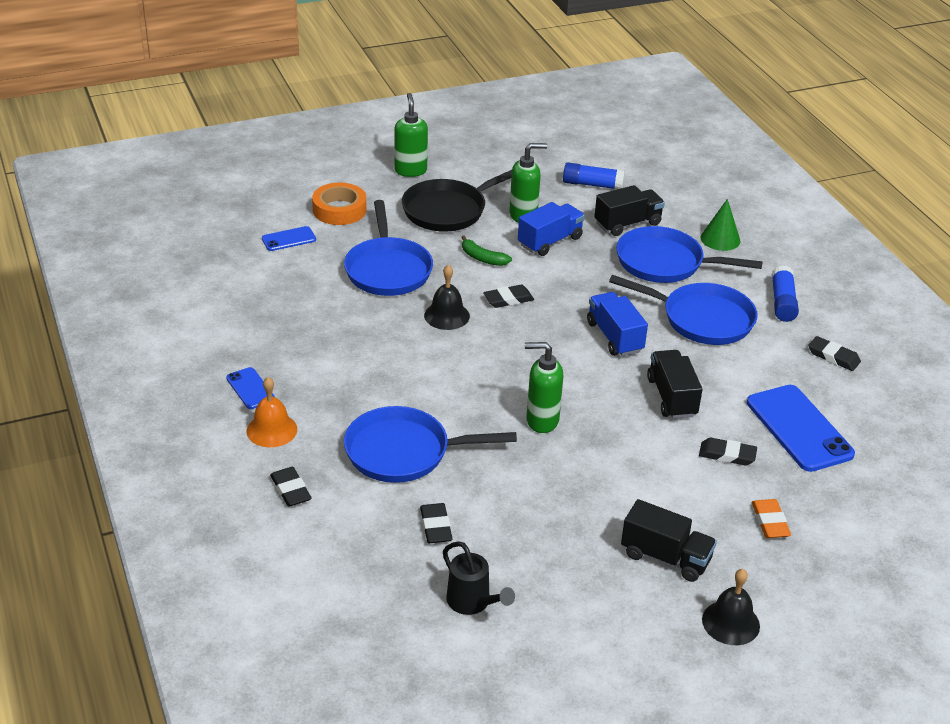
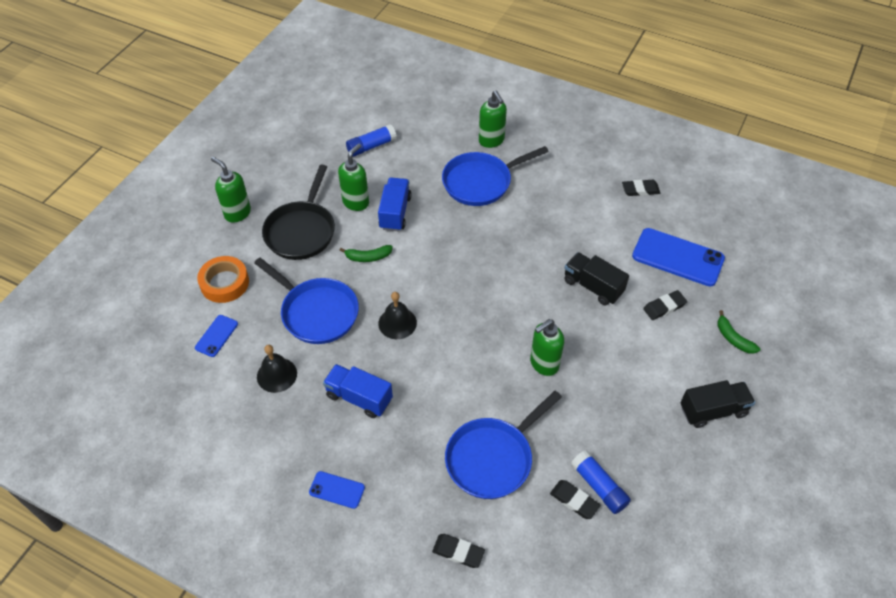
camera: 40 degrees left, 15 degrees up
orange bell [246,377,297,447] -> none
black watering can [443,541,515,615] -> none
black eraser [483,285,534,308] -> none
blue truck [587,292,648,356] -> blue truck moved to [323,364,393,418]
black truck [594,185,665,236] -> none
blue pan [609,275,757,345] -> none
green cone [701,199,740,251] -> green soap dispenser [479,91,507,148]
black bell [702,569,760,645] -> black bell moved to [257,345,297,393]
orange eraser [752,499,791,538] -> green banana [717,310,760,354]
blue glue stick [771,265,799,322] -> blue glue stick moved to [571,450,631,514]

